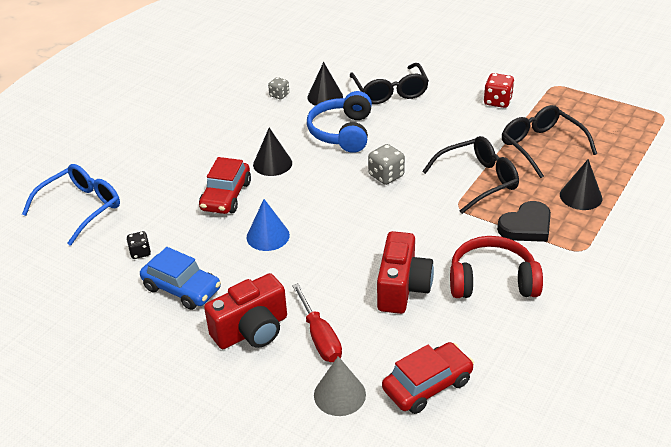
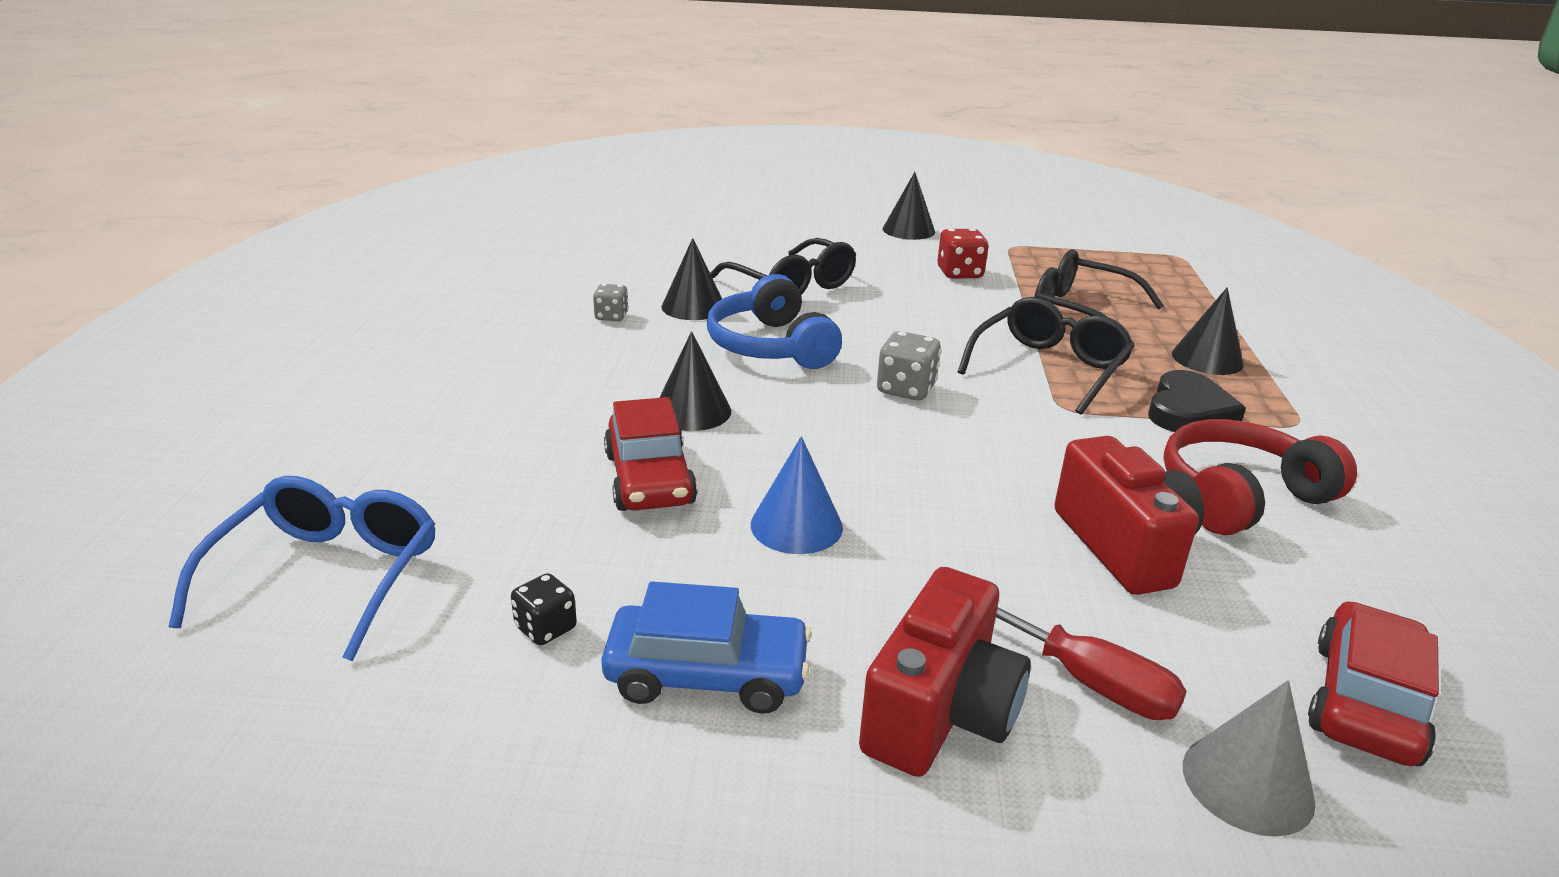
camera: 30 degrees left, 10 degrees down
none -> black cone [883,172,935,240]

